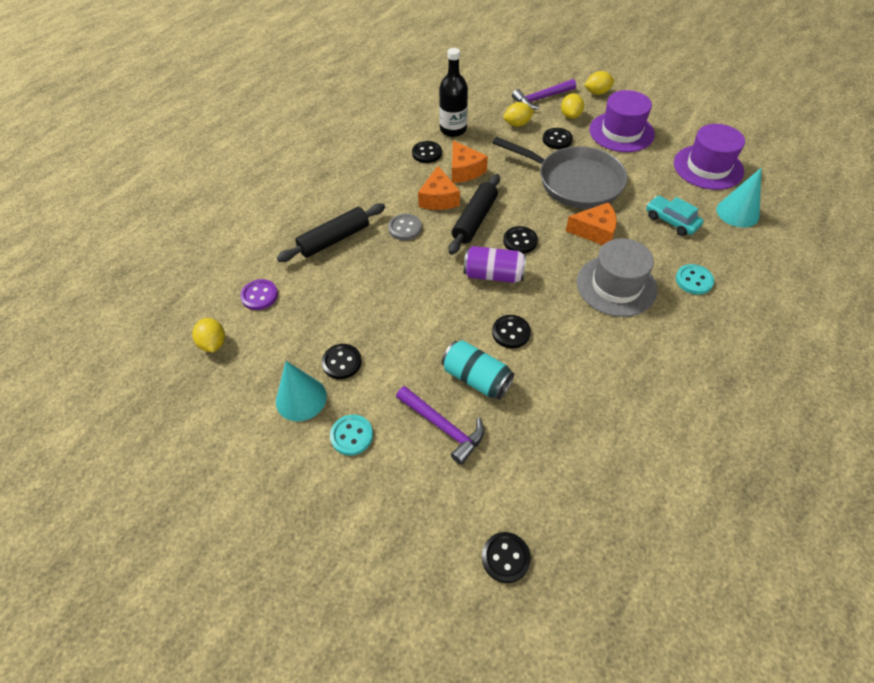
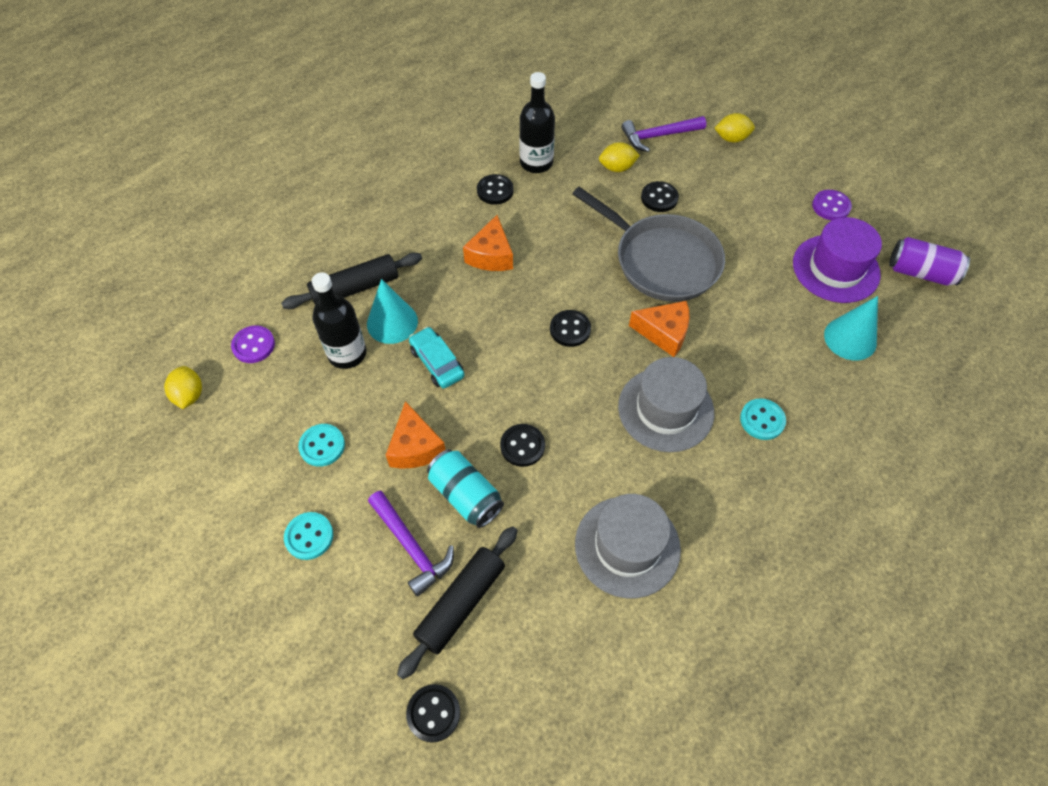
camera: 10 degrees right, 5 degrees up
turquoise cone [276,361,327,421] -> turquoise cone moved to [367,279,418,344]
black button [322,344,362,379] -> turquoise button [298,424,345,467]
grey button [388,214,422,240] -> none
black rolling pin [449,174,500,255] -> black rolling pin moved to [397,526,517,679]
orange cheese [452,141,488,183] -> orange cheese moved to [386,401,446,469]
purple can [464,246,526,283] -> purple can moved to [889,237,970,286]
yellow lemon [561,93,584,119] -> none
purple hat [589,90,655,152] -> none
turquoise car [646,196,704,236] -> turquoise car moved to [409,327,464,388]
none -> black bottle [312,272,367,369]
none -> grey hat [575,494,681,598]
none -> purple button [812,190,852,221]

